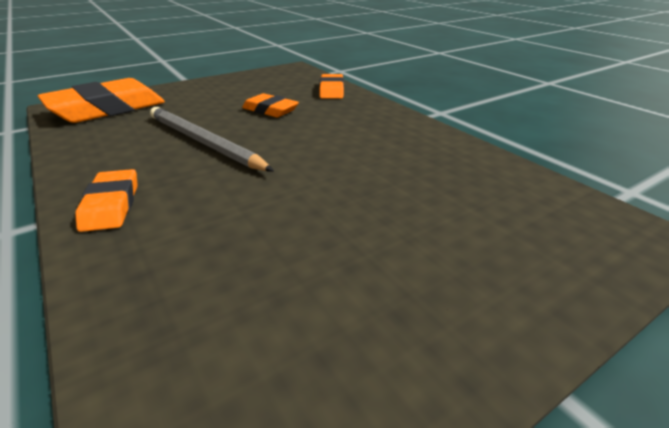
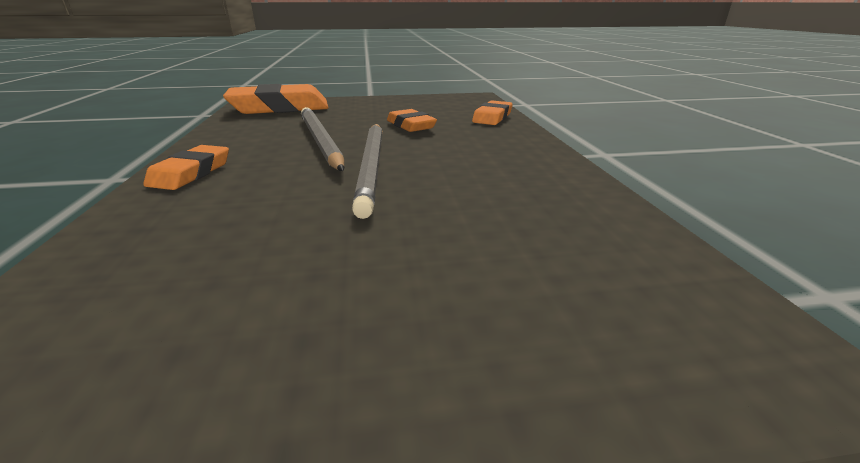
camera: 25 degrees right, 5 degrees down
none -> grey pencil [352,124,383,219]

